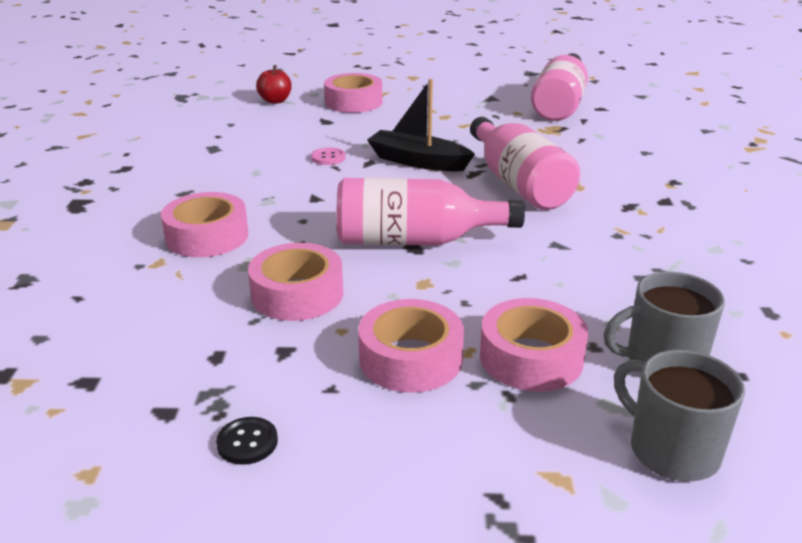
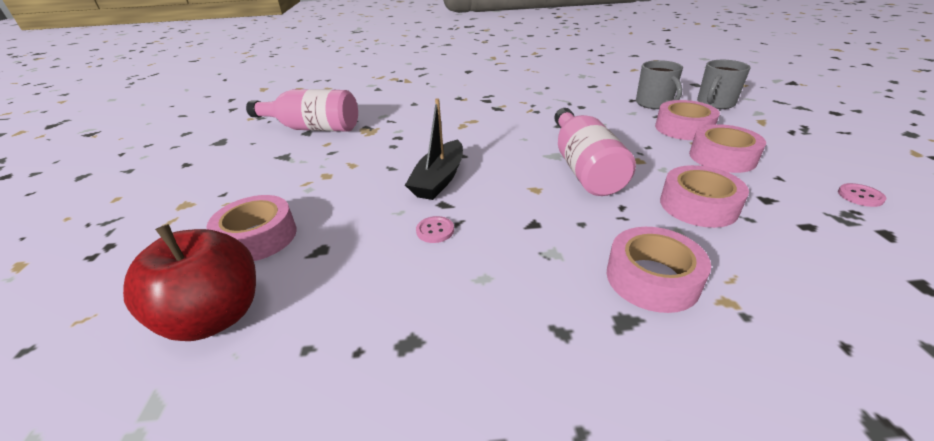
camera: 95 degrees left, 5 degrees up
black button [216,417,278,465] -> pink button [838,183,886,207]
red apple [256,65,292,104] -> red apple [123,224,256,341], size x1.88
pink bottle [470,117,580,210] -> none

